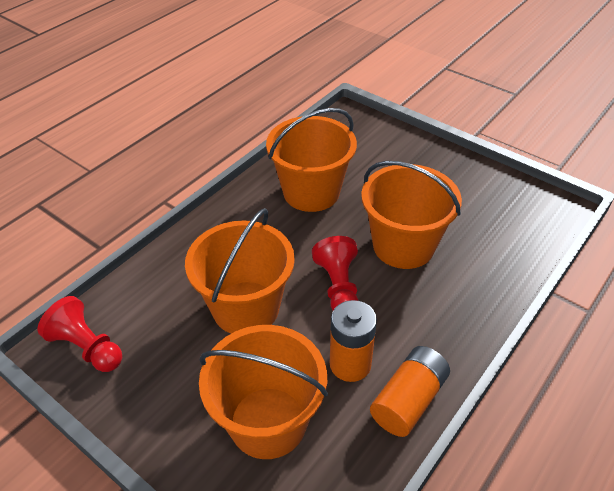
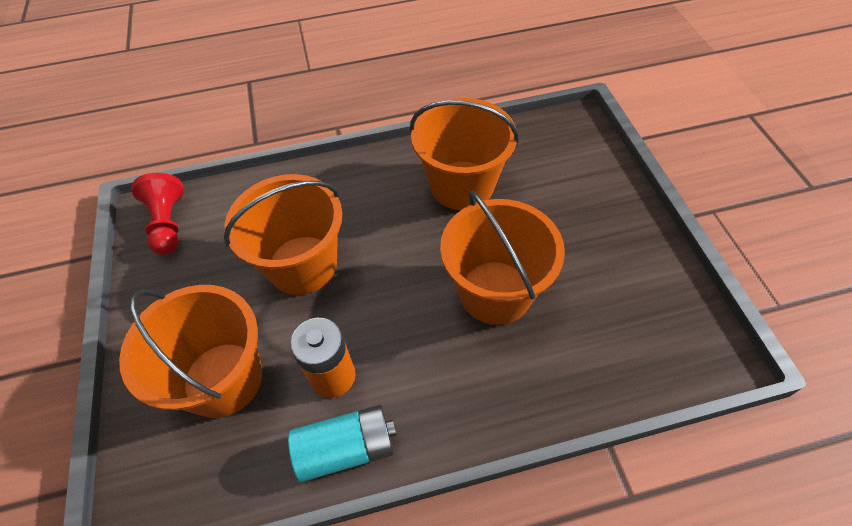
camera: 40 degrees right, 10 degrees up
red pawn [312,236,358,310] -> none
orange battery [370,346,450,437] -> turquoise battery [288,405,396,482]

